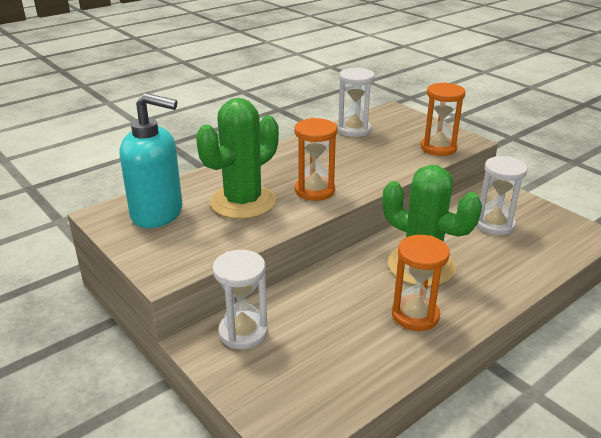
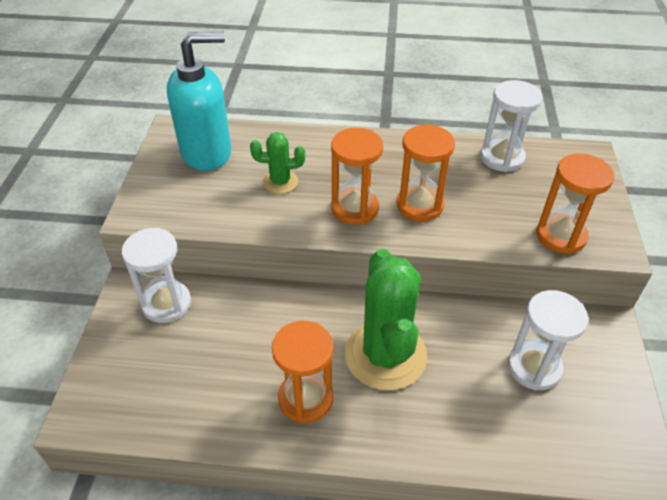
camera: 45 degrees right, 15 degrees up
turquoise soap dispenser [120,93,183,228] -> turquoise soap dispenser turned 75 degrees counterclockwise [167,32,231,171]
green cactus [196,98,279,219] -> green cactus [250,132,305,194], size x0.50
none -> orange hourglass [397,124,455,221]

